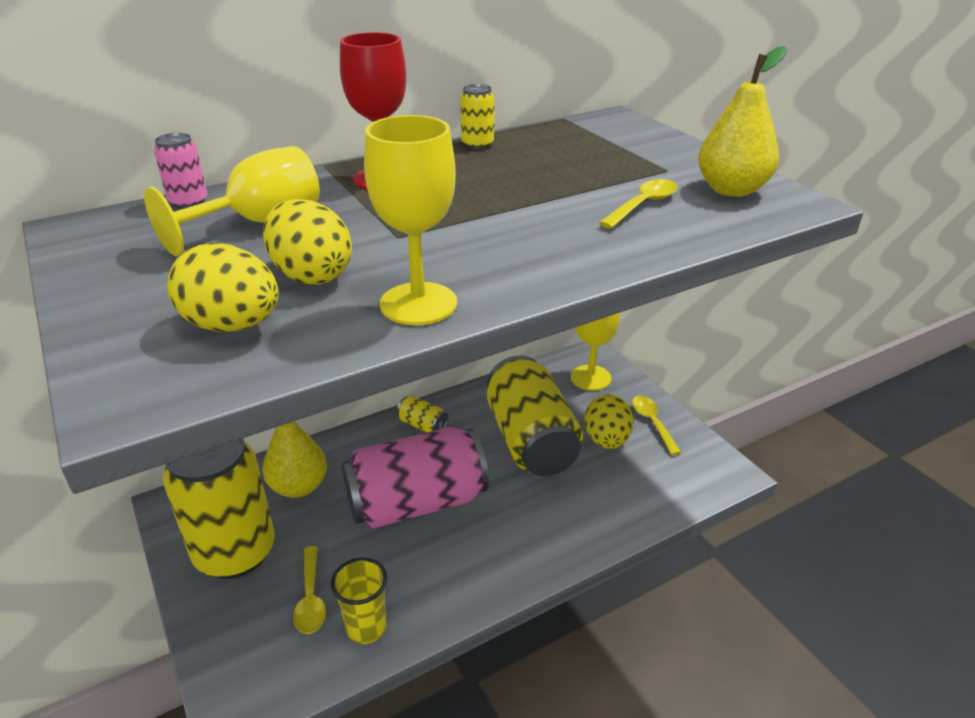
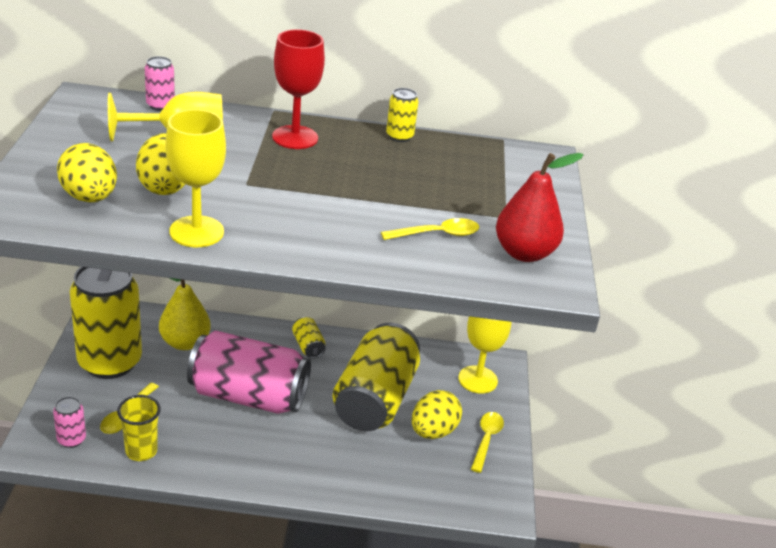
camera: 30 degrees right, 0 degrees up
yellow pear [698,46,787,197] -> red pear [496,153,583,262]
none -> pink can [53,396,86,448]

